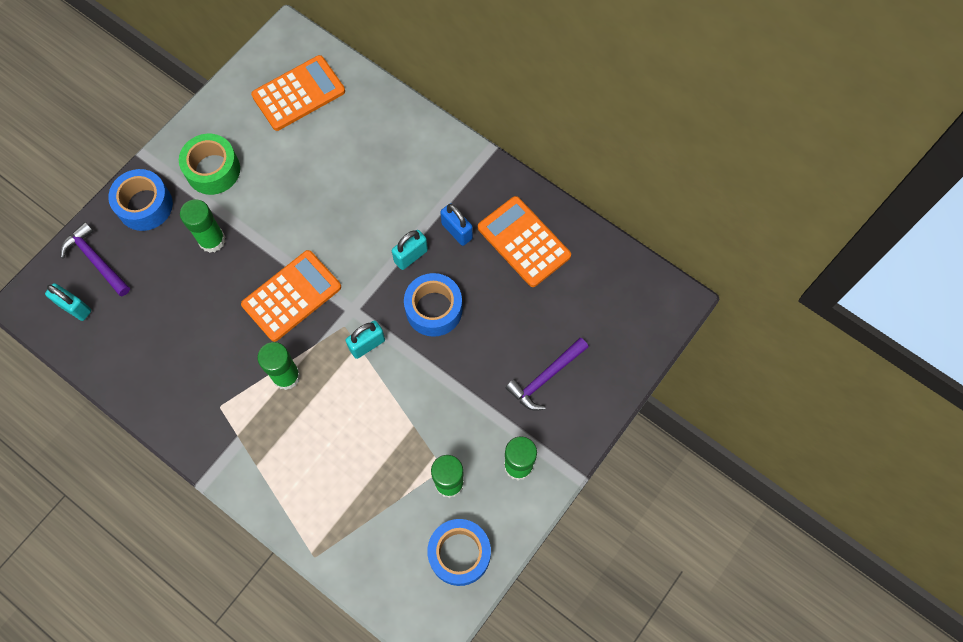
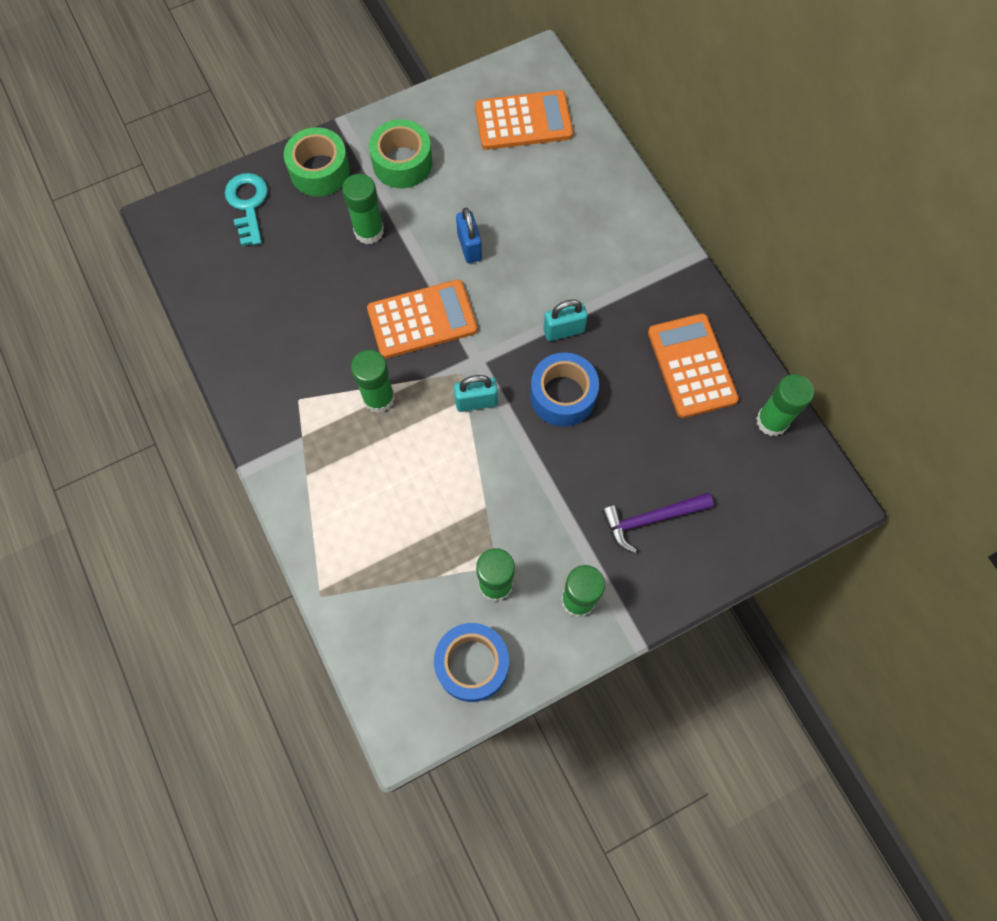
camera: 25 degrees right, 0 degrees up
turquoise padlock [45,283,91,321] -> none
purple hammer [61,222,130,296] -> turquoise key [225,173,268,246]
blue tape [108,169,173,231] -> green tape [284,127,350,197]
blue padlock [440,203,473,246] -> blue padlock moved to [456,208,482,263]
none -> green glue stick [756,374,814,436]

